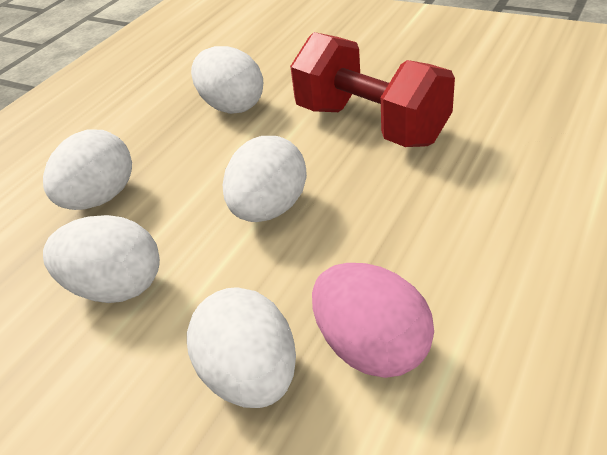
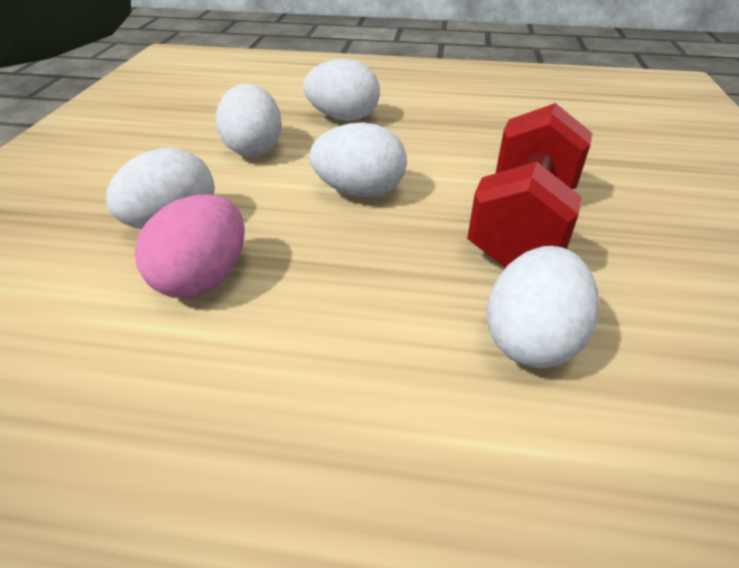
camera: 65 degrees right, 0 degrees up
white egg [191,46,263,114] -> white egg moved to [486,246,599,368]

